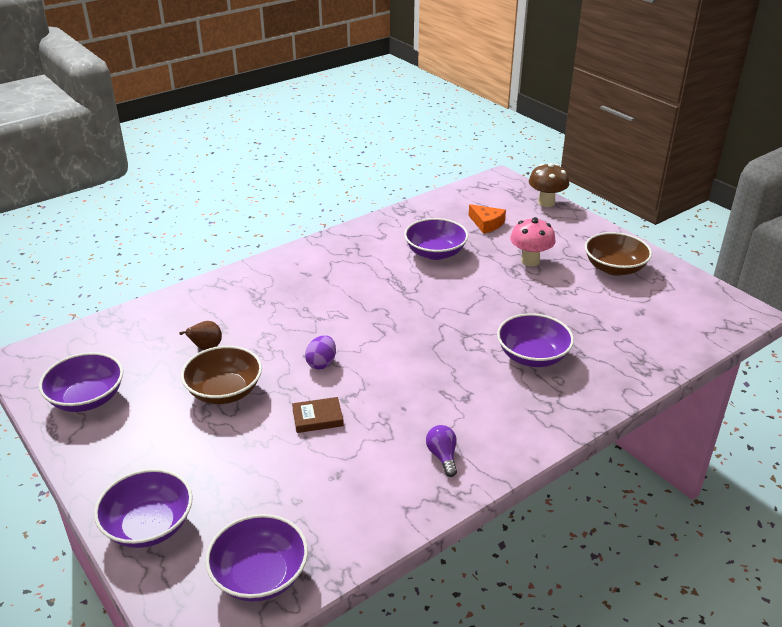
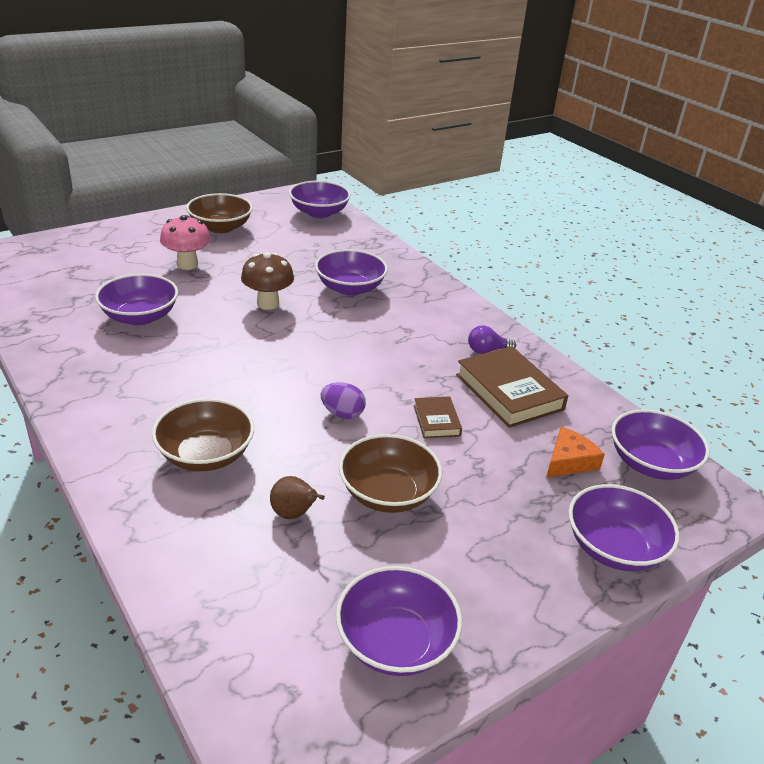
camera: 90 degrees left, 0 degrees up
orange cheese [469,204,506,234] -> orange cheese moved to [546,427,605,478]
brown mushroom [529,163,569,207] -> brown mushroom moved to [241,252,294,310]
none -> brown bowl [152,398,254,471]
none -> purple bowl [289,181,351,218]
none -> brown book [456,346,568,428]

